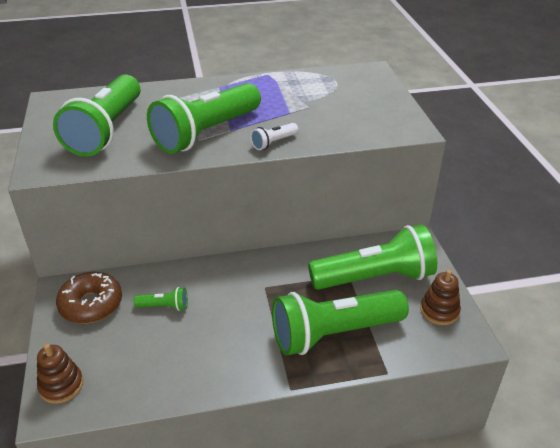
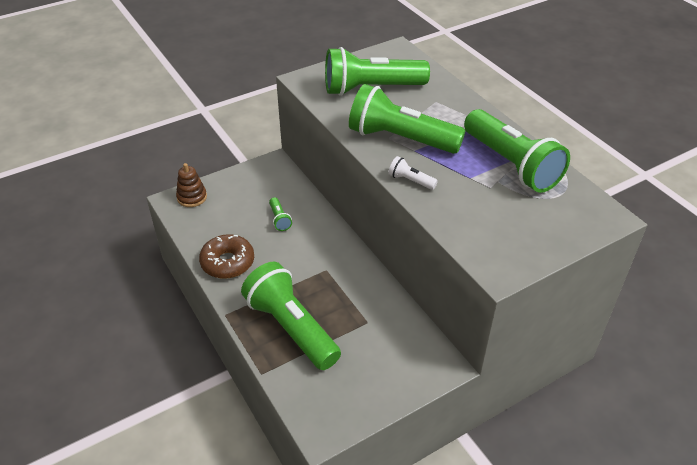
camera: 70 degrees right, 5 degrees up
brown donut [56,272,122,324] -> brown donut moved to [199,234,254,279]
green flashlight [308,224,437,290] -> green flashlight moved to [464,109,570,193]
brown stacking toy [420,269,461,325] -> none

